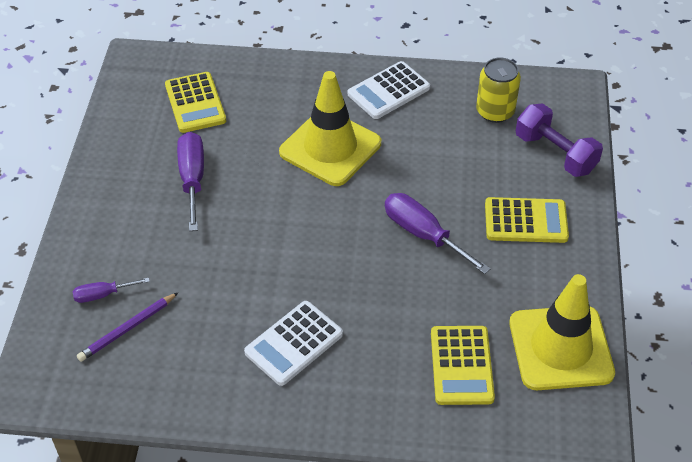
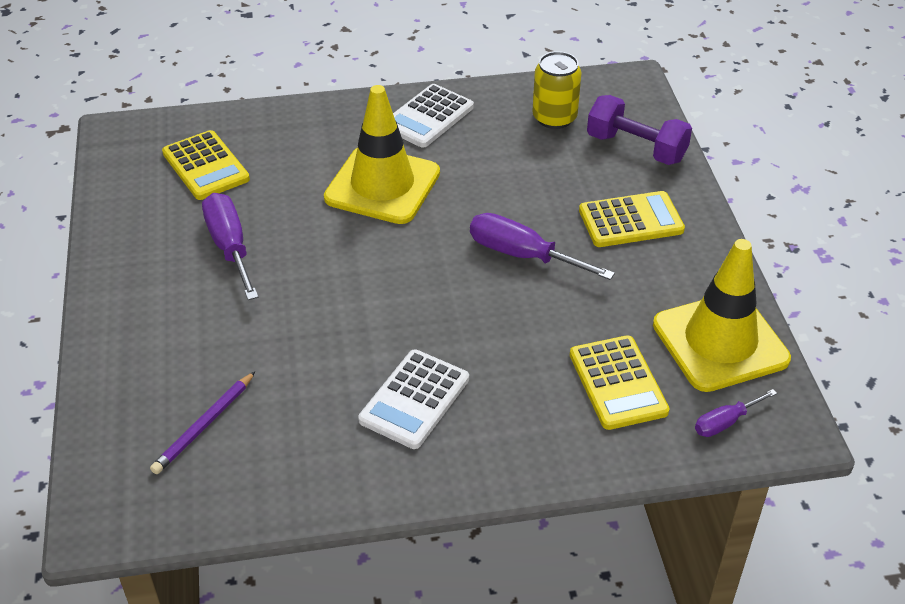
camera: 15 degrees left, 5 degrees down
purple screwdriver [73,278,150,303] -> purple screwdriver moved to [695,389,777,437]

